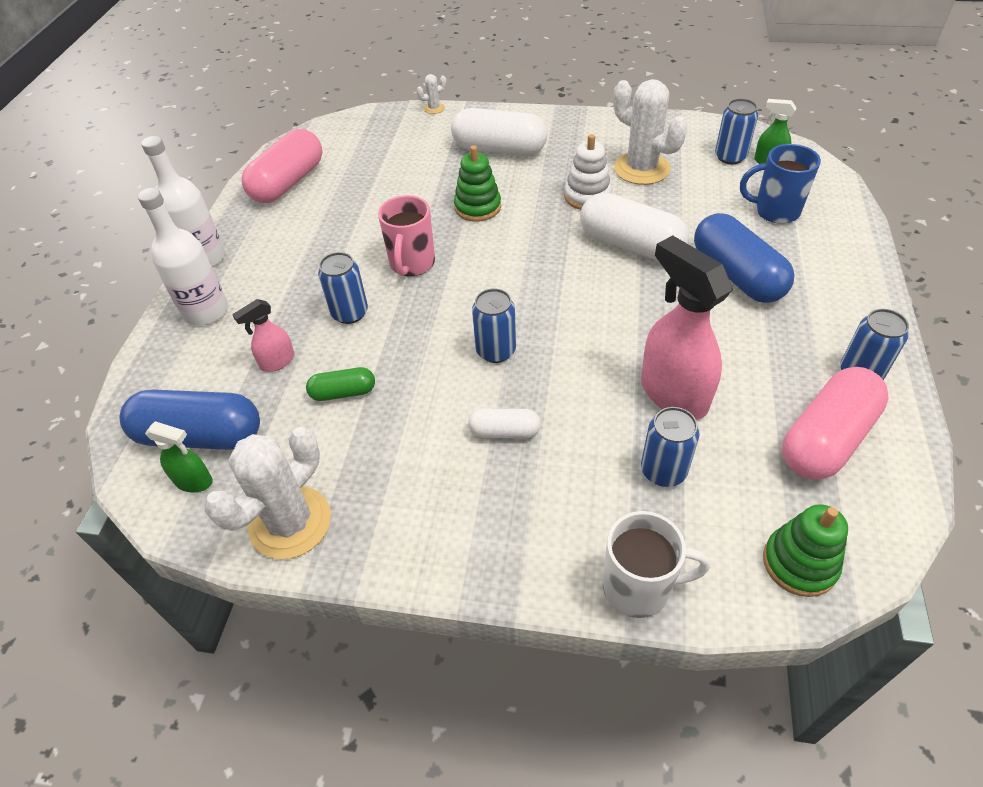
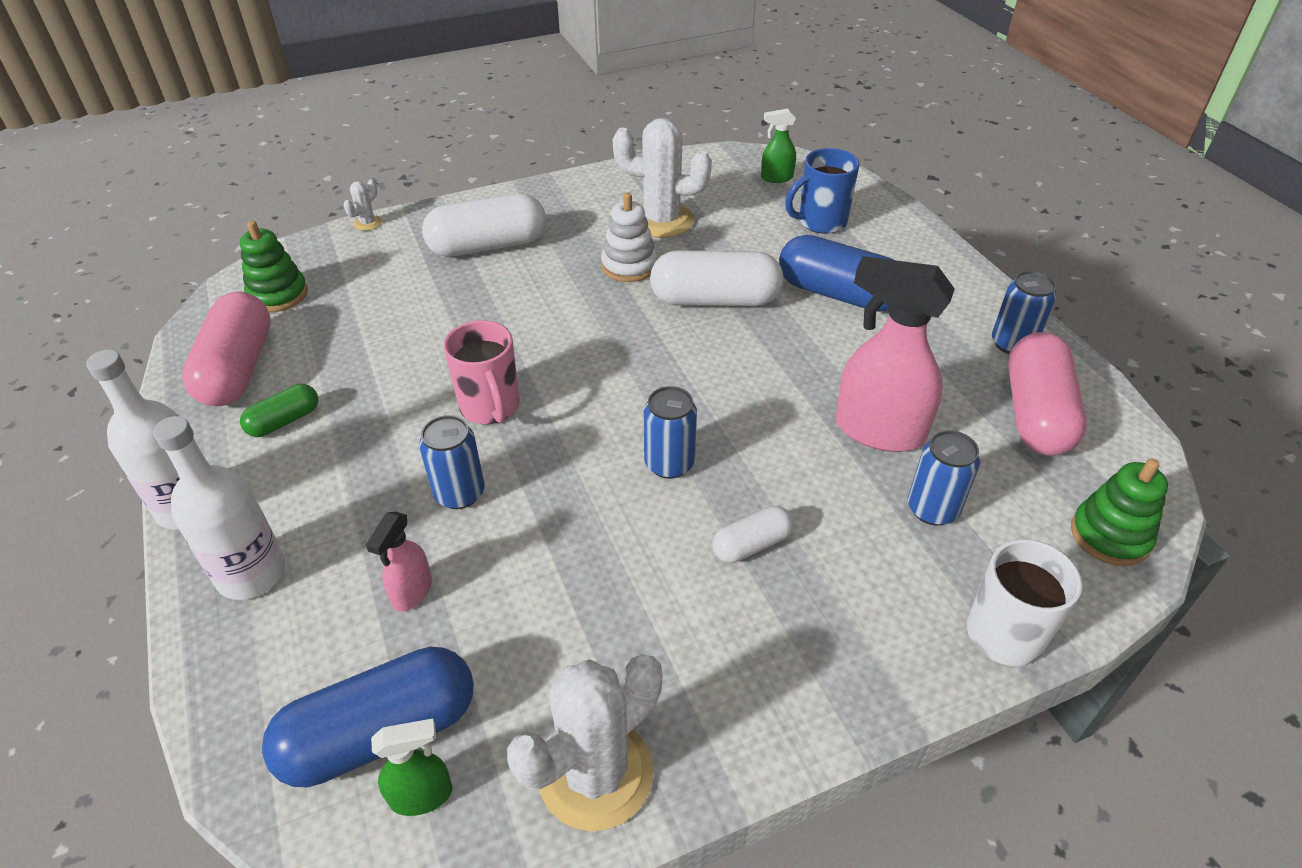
camera: 35 degrees left, 5 degrees down
white cactus [204,427,331,559] -> white cactus turned 45 degrees clockwise [507,654,662,831]
green capsule [306,367,375,401] -> green capsule moved to [240,384,318,437]
green stacking toy [454,145,501,222] -> green stacking toy moved to [240,221,308,312]
blue can [715,99,758,164] -> none

